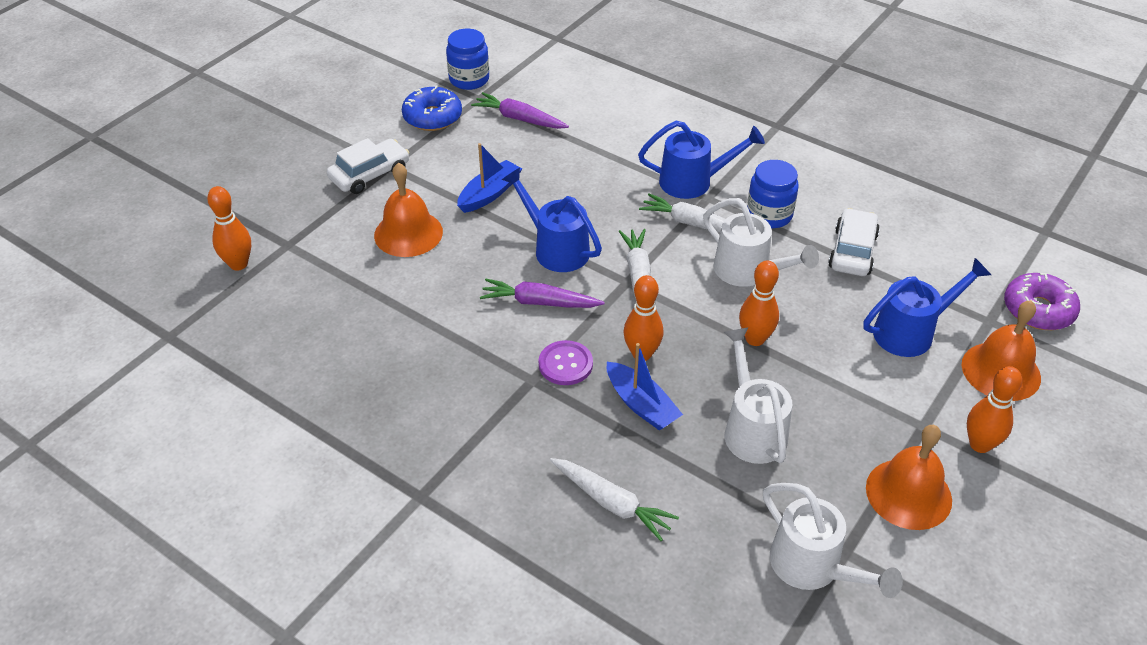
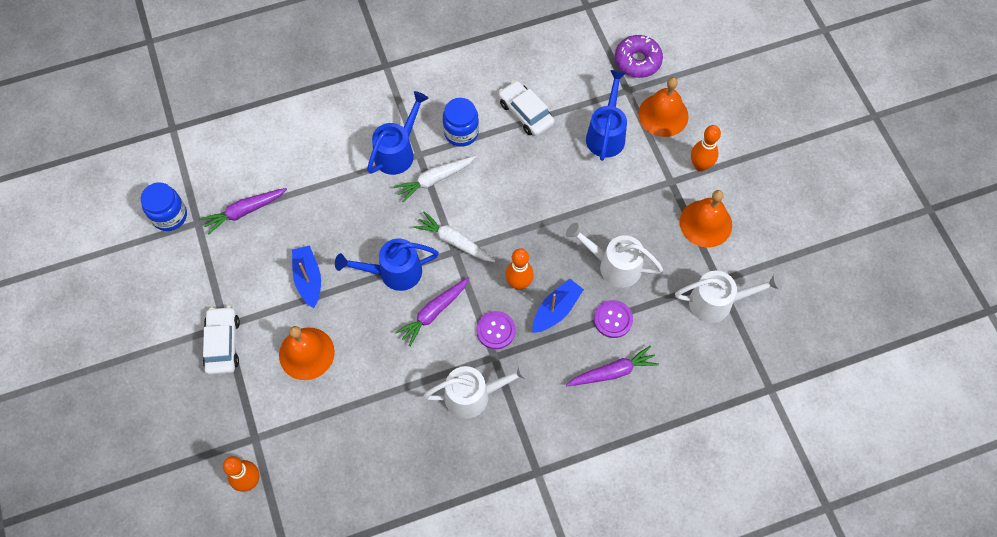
camera: 55 degrees left, 20 degrees up
blue donut [402,85,462,131] -> none
white carrot [550,458,679,541] -> purple carrot [566,346,659,386]
blue boat [607,343,683,430] -> blue boat turned 45 degrees counterclockwise [533,279,584,333]
white watering can [703,198,819,287] -> white watering can moved to [423,362,531,419]
orange bowling pin [739,260,779,346] -> none
none -> purple button [594,300,633,338]

